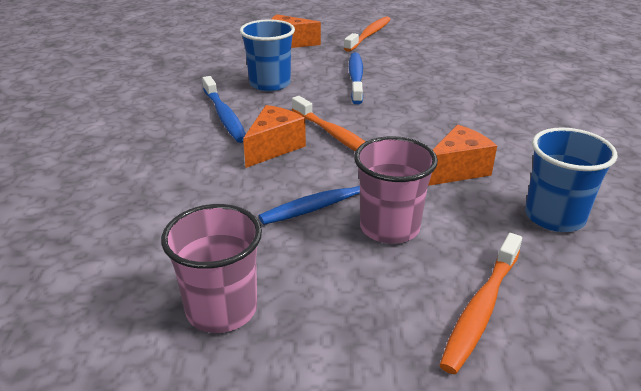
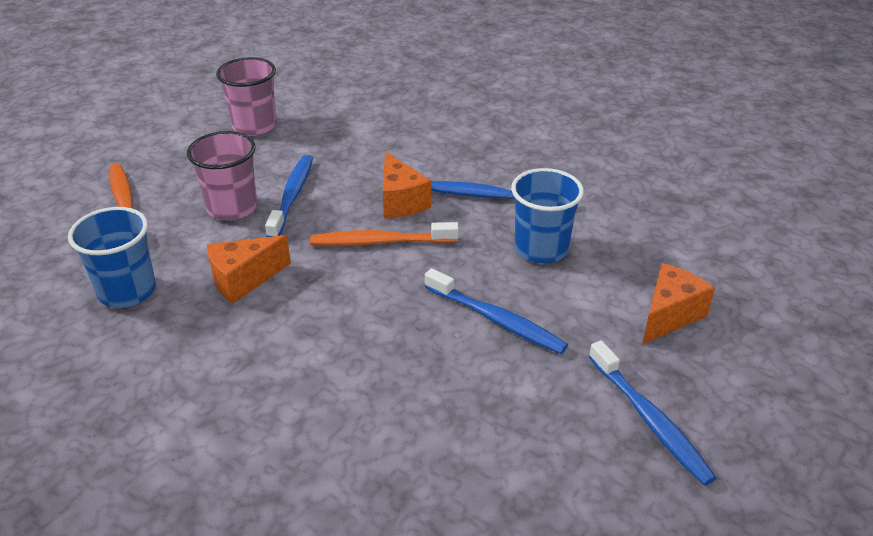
camera: 125 degrees right, 5 degrees up
orange toothbrush [344,16,391,52] -> blue toothbrush [589,340,717,485]
orange cheese [428,125,497,186] -> orange cheese turned 60 degrees clockwise [207,235,291,304]

